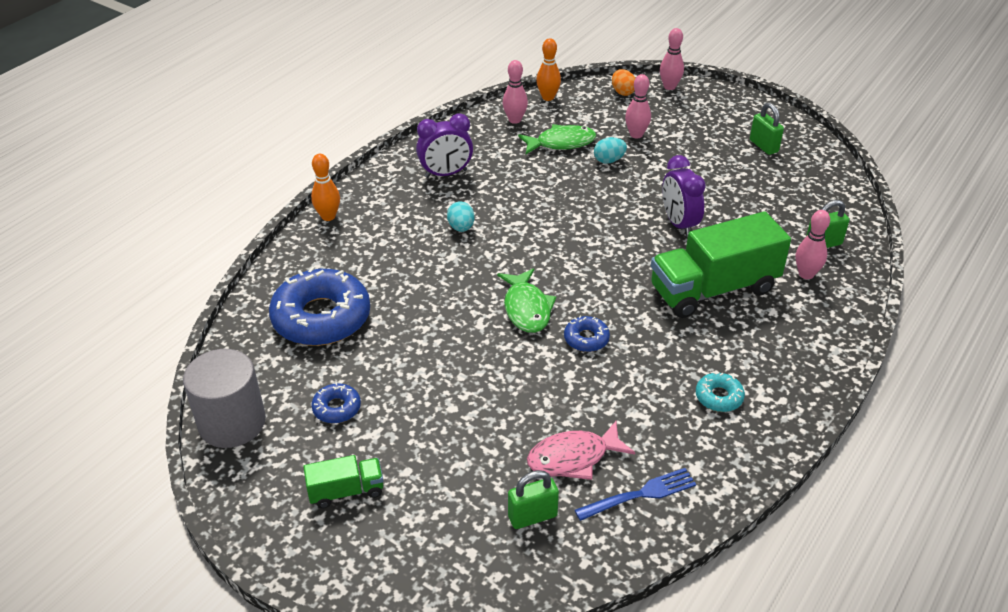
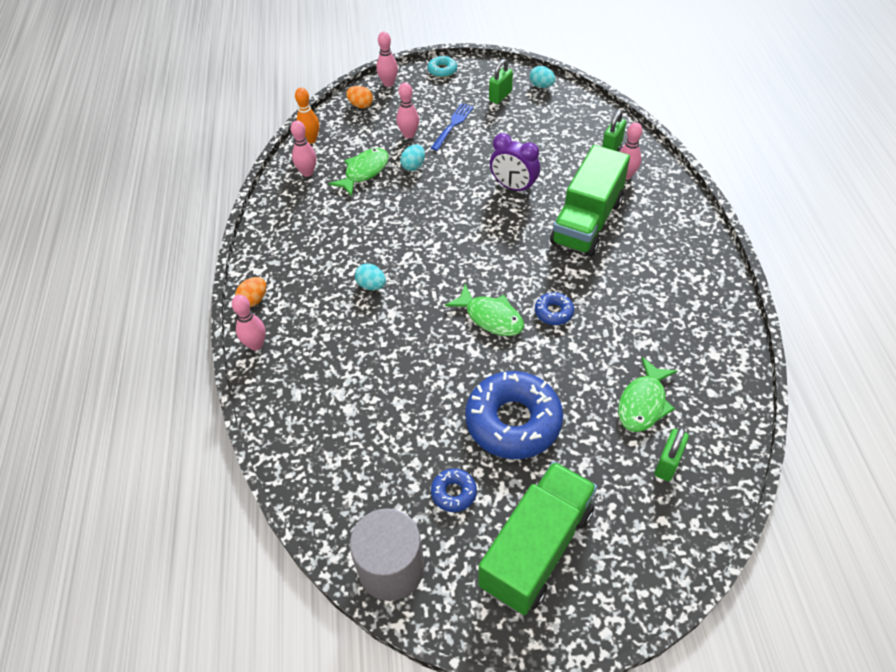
camera: 40 degrees left, 10 degrees up
blue donut [269,266,370,346] -> blue donut moved to [465,371,563,459]
green truck [303,455,383,509] -> green truck [478,461,597,615], size x2.07
orange bowling pin [311,154,340,221] -> pink bowling pin [232,295,266,351]
purple clock [416,113,473,178] -> none
pink fish [527,421,635,480] -> green fish [618,357,677,432]
blue fork [575,468,696,521] -> blue fork moved to [431,103,474,151]
turquoise donut [696,372,745,412] -> turquoise donut moved to [428,55,457,78]
green padlock [750,103,784,155] -> green padlock turned 75 degrees counterclockwise [489,59,513,104]
none -> orange egg [235,277,266,307]
none -> turquoise egg [529,66,555,88]

